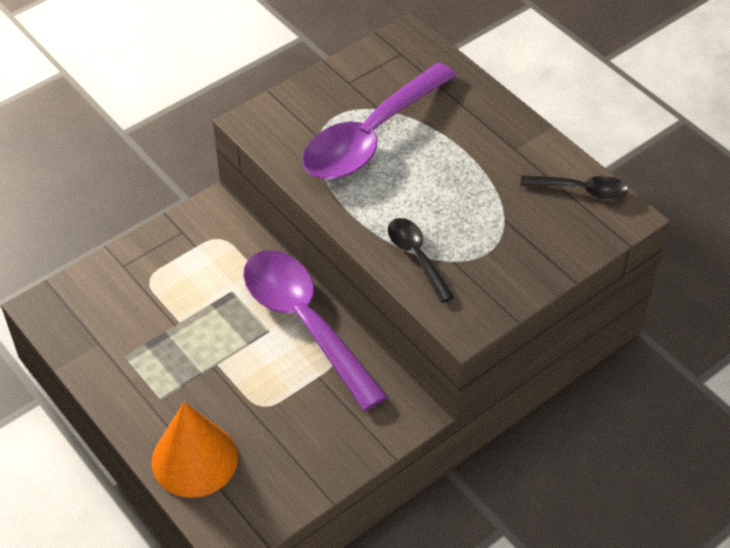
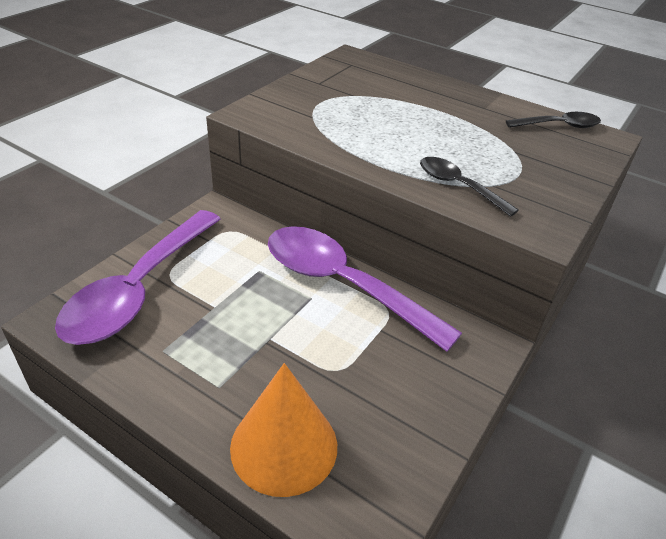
camera: 20 degrees left, 10 degrees down
purple spoon [302,63,457,179] -> purple spoon moved to [55,210,221,345]

